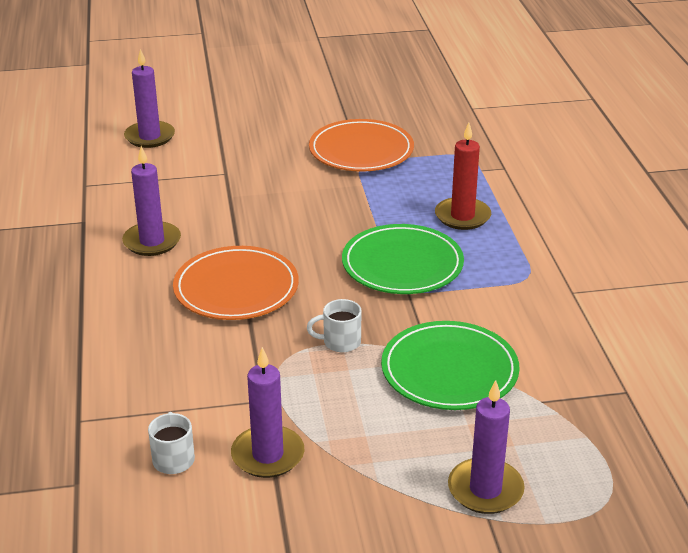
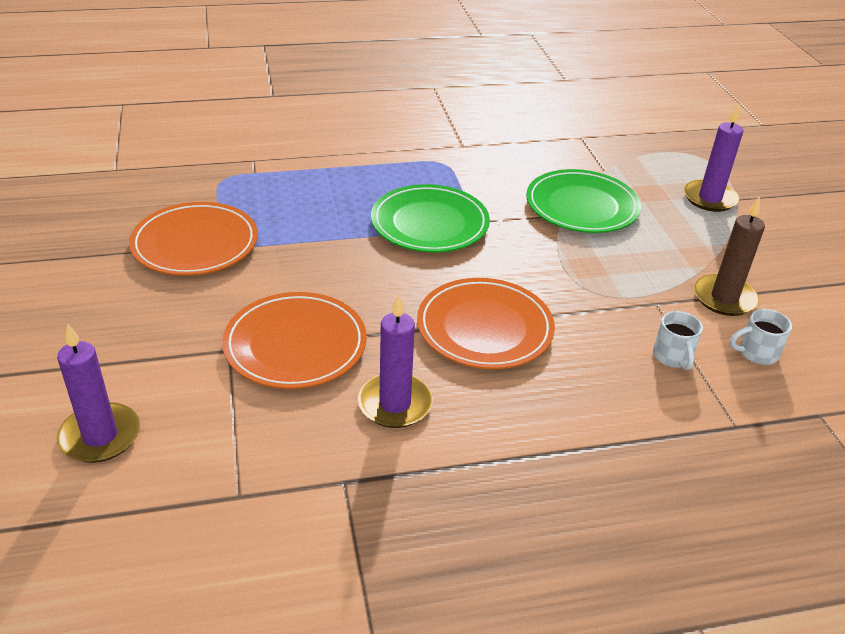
camera: 95 degrees left, 5 degrees up
purple candle [231,347,304,478] -> brown candle [694,197,765,316]
white mug [307,299,362,352] -> white mug moved to [653,311,703,370]
red candle [435,123,491,230] -> none
none -> orange plate [222,292,367,389]

